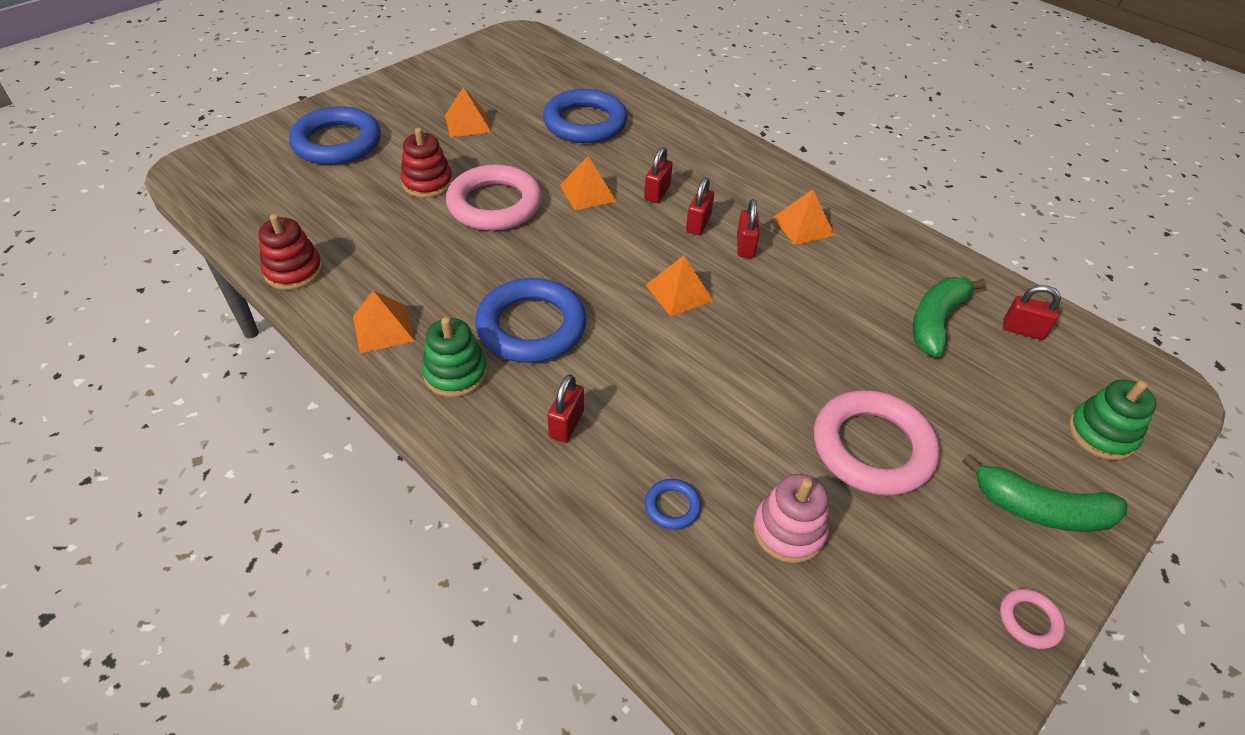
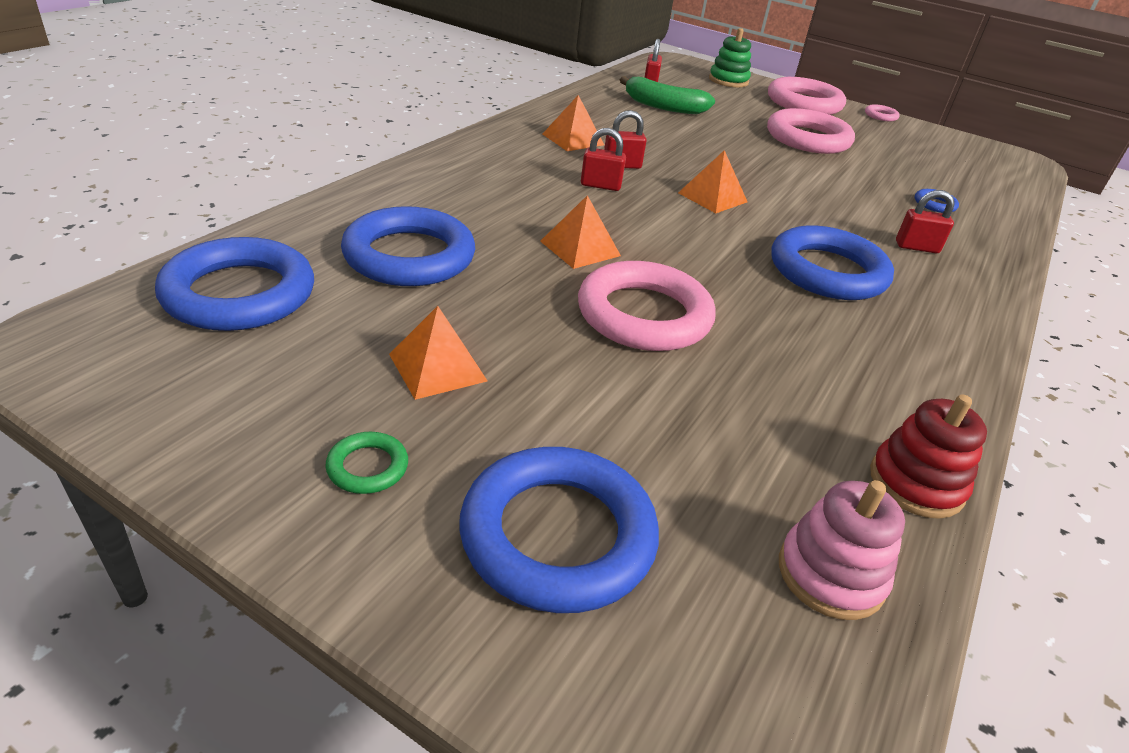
camera: 105 degrees left, 10 degrees down
orange pyramid [353,291,415,353] -> none
red stacking toy [401,128,453,198] -> none
green stacking toy [422,317,487,397] -> none
red padlock [644,147,673,203] -> none
pink stacking toy [753,474,829,563] -> pink stacking toy moved to [779,480,905,620]
green banana [962,454,1127,532] -> pink ring [768,77,846,115]
none -> blue ring [155,237,314,331]
none -> green ring [325,432,408,494]

